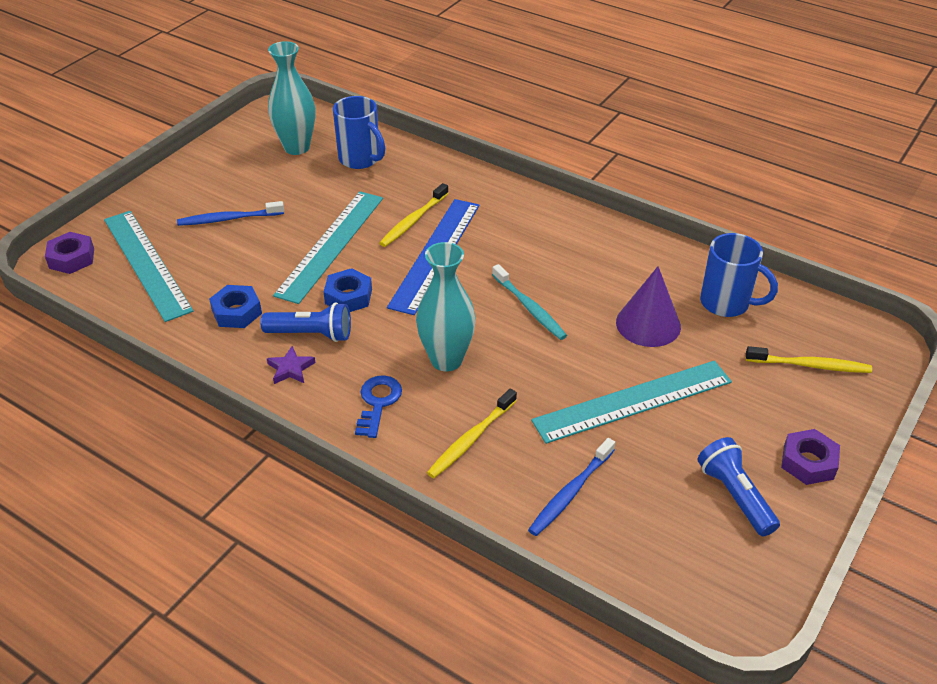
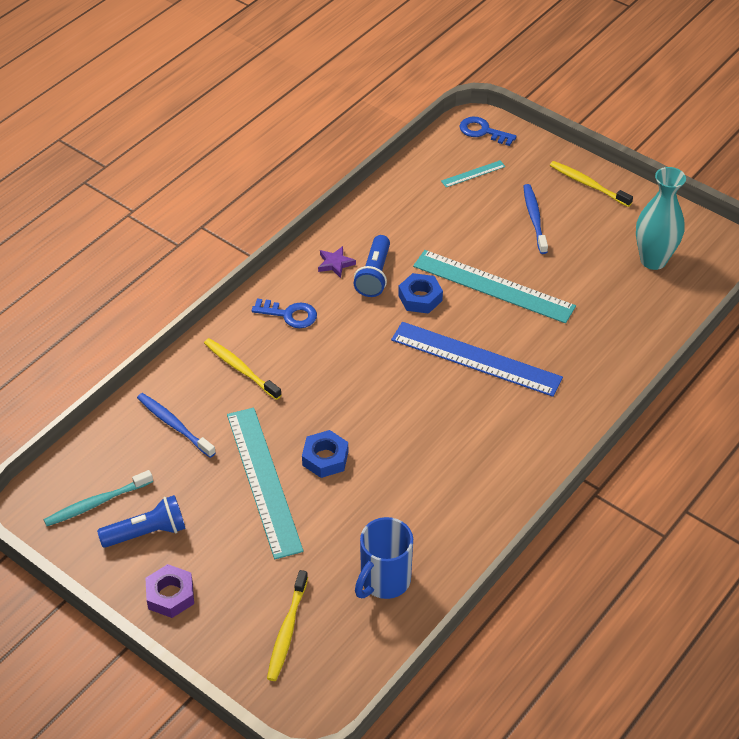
camera: 95 degrees right, 5 degrees up
purple nut [45,232,94,274] -> blue key [459,117,517,146]
turquoise ruler [104,211,193,322] -> turquoise ruler [441,160,505,187], size x0.44
blue nut [209,285,262,328] -> blue nut moved to [302,430,348,478]
blue mug [333,96,385,169] -> none
yellow toothbrush [379,183,449,247] -> yellow toothbrush moved to [550,161,633,207]
turquoise vase [416,242,476,371] -> none
turquoise toothbrush [492,264,567,340] -> turquoise toothbrush moved to [44,470,153,526]
purple cone [616,266,681,347] -> none

